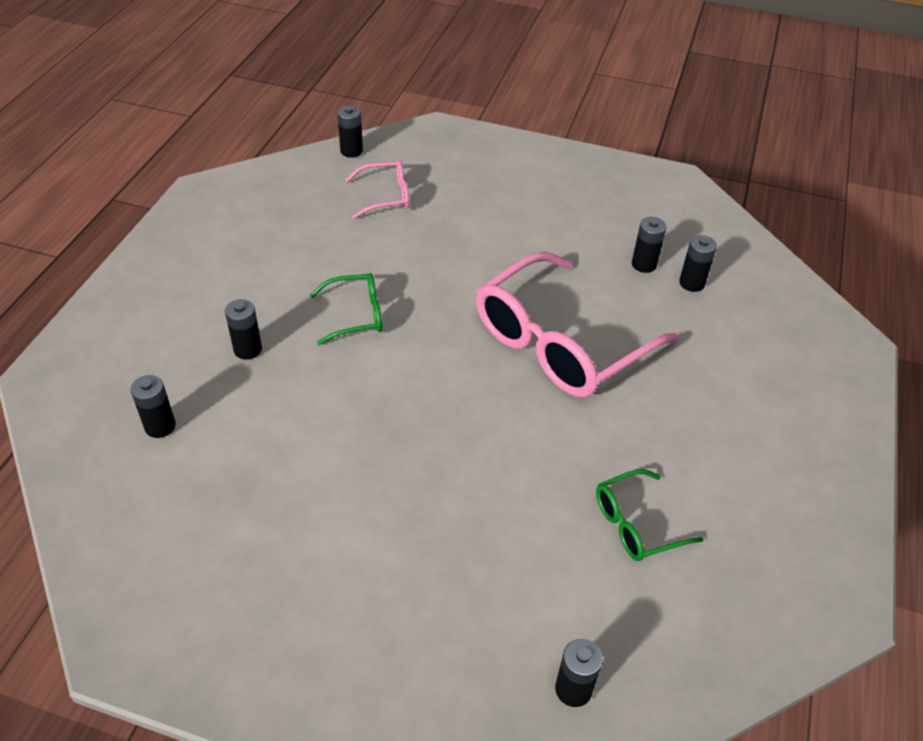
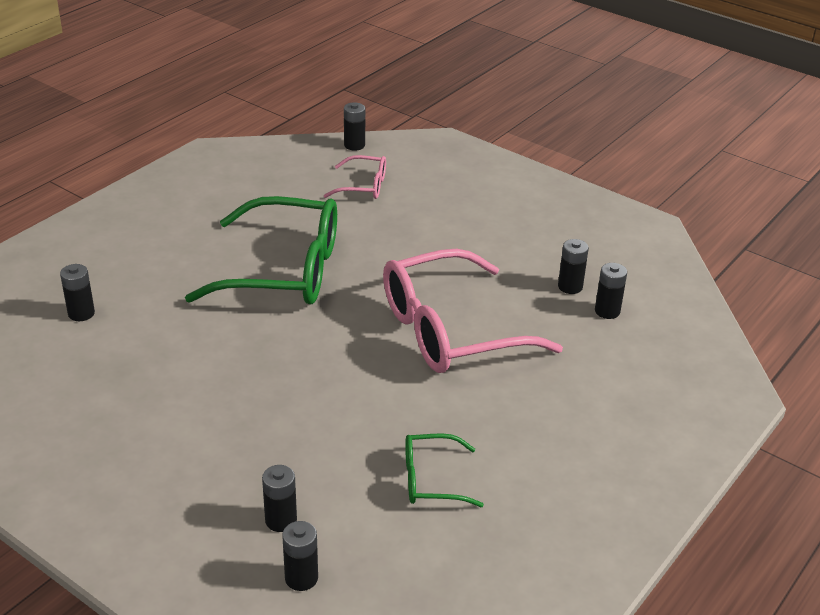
camera: 20 degrees right, 10 degrees down
black battery [225,299,262,359] -> black battery moved to [262,465,297,532]
green glasses [310,273,382,345] -> green glasses [185,196,337,305], size x2.12

